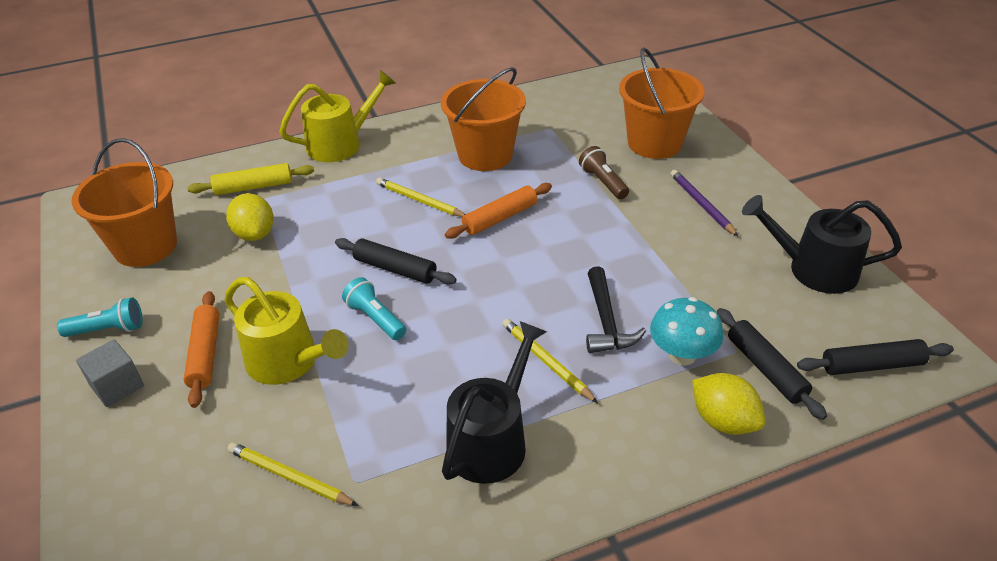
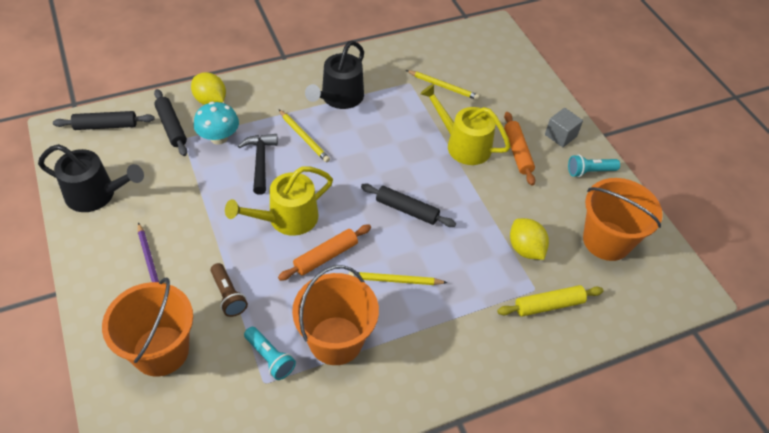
camera: 175 degrees right, 10 degrees up
yellow watering can [279,70,396,162] -> yellow watering can moved to [225,166,333,236]
turquoise flashlight [342,277,406,340] -> turquoise flashlight moved to [244,327,296,380]
yellow pencil [376,177,465,217] -> yellow pencil turned 150 degrees clockwise [348,272,448,285]

